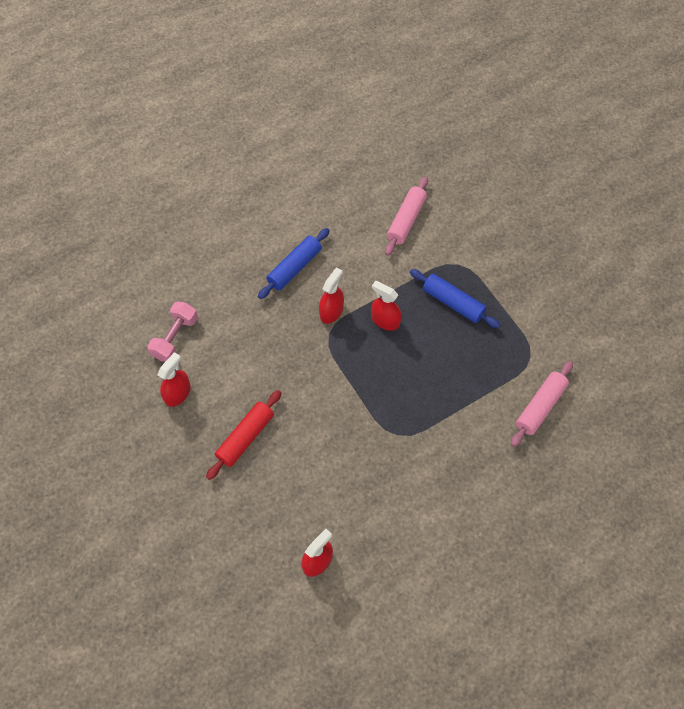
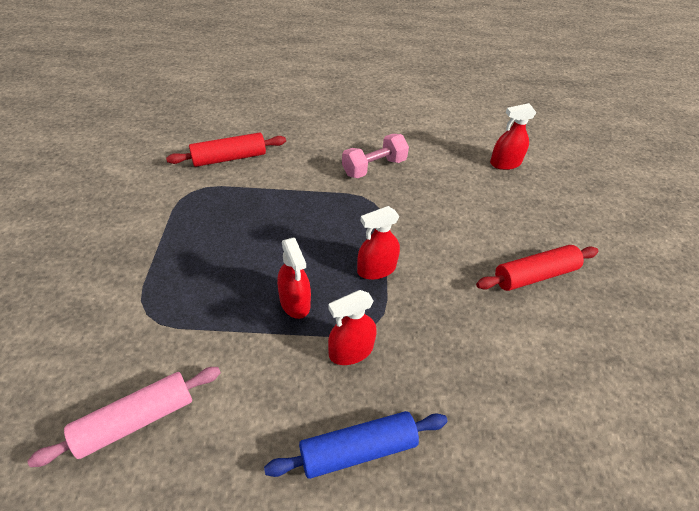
camera: 150 degrees left, 15 degrees down
pink dumbbell [147,301,198,362] -> pink dumbbell moved to [342,134,409,178]
red spray bottle [158,352,191,407] -> red spray bottle moved to [357,206,400,280]
blue rolling pin [410,269,500,328] -> none
pink rolling pin [511,361,573,447] -> red rolling pin [166,133,286,167]

